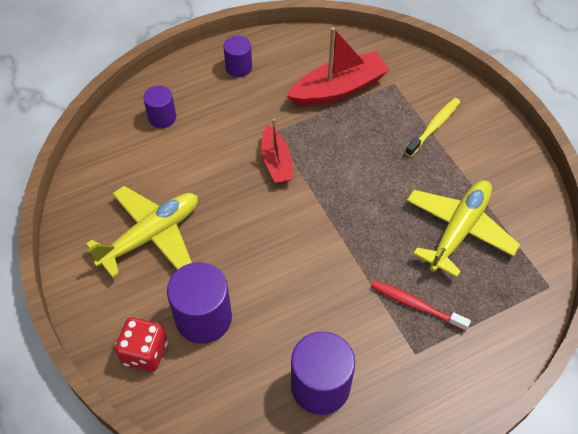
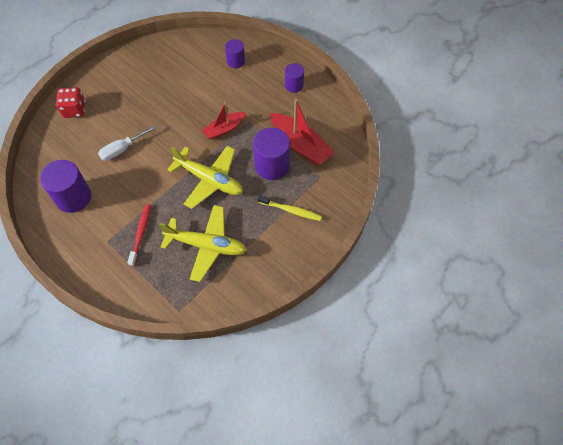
camera: 70 degrees right, 5 degrees up
yellow plane [86,186,198,278] -> yellow plane moved to [167,146,243,209]
purple cylinder [167,262,232,344] -> purple cylinder moved to [253,128,290,180]
none -> white screwdriver [98,125,156,161]

